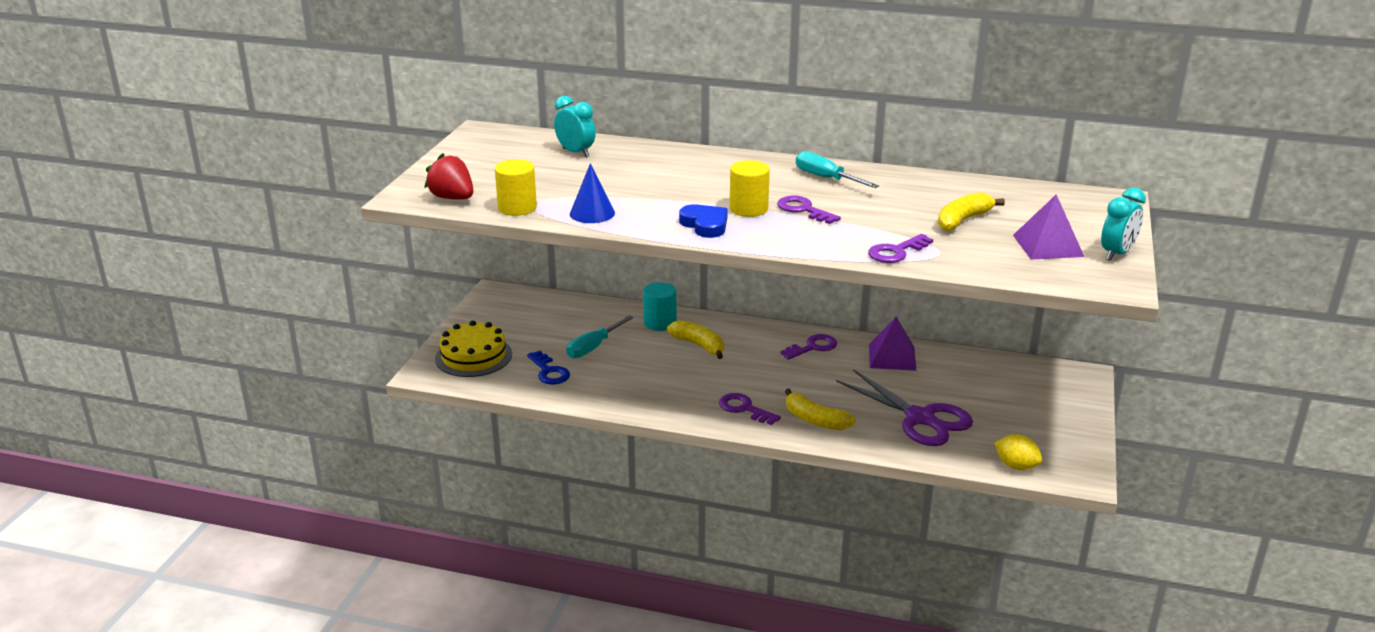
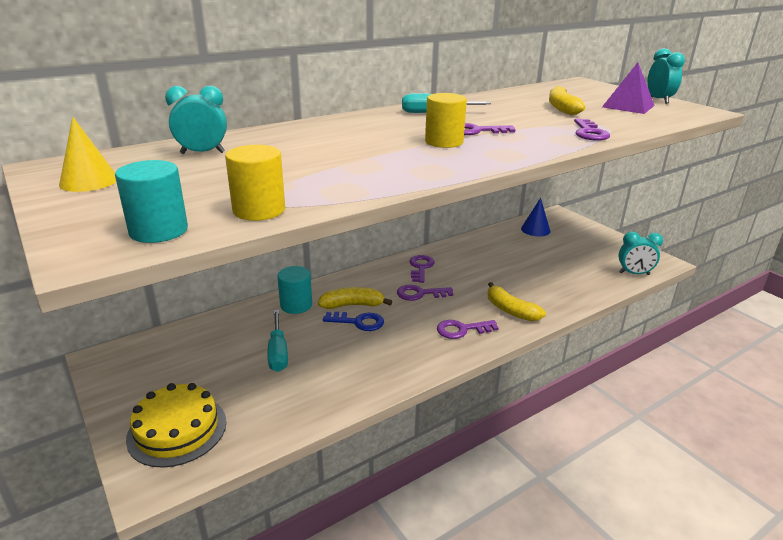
camera: 50 degrees left, 0 degrees up
red strawberry [424,153,473,200] -> turquoise cylinder [115,160,188,243]
blue key [527,351,570,385] -> blue key moved to [323,312,384,331]
blue cone [570,163,615,223] -> blue cone moved to [521,198,551,236]
blue heart [679,205,728,238] -> none
yellow banana [785,388,856,430] -> yellow banana turned 60 degrees clockwise [488,282,546,321]
purple scissors [836,369,973,446] -> none
purple pyramid [869,317,916,371] -> none
yellow lemon [994,434,1042,470] -> turquoise clock [618,231,663,275]
none -> yellow cone [59,117,116,192]
none -> purple key [397,285,453,301]

